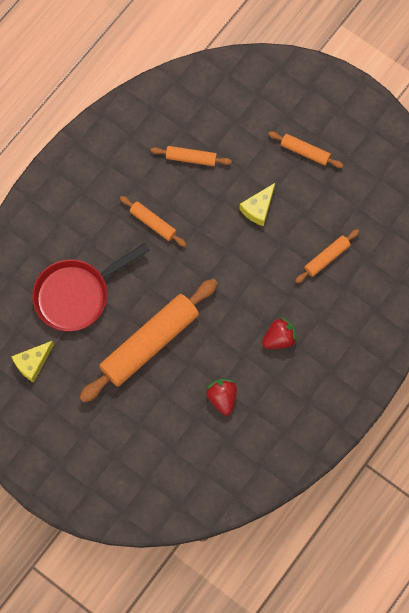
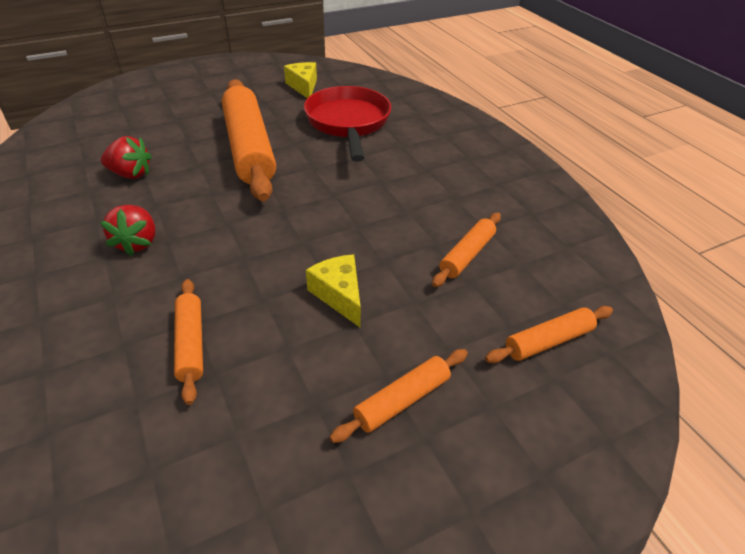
camera: 115 degrees right, 30 degrees down
orange rolling pin [120,196,187,247] -> orange rolling pin moved to [485,306,613,363]

